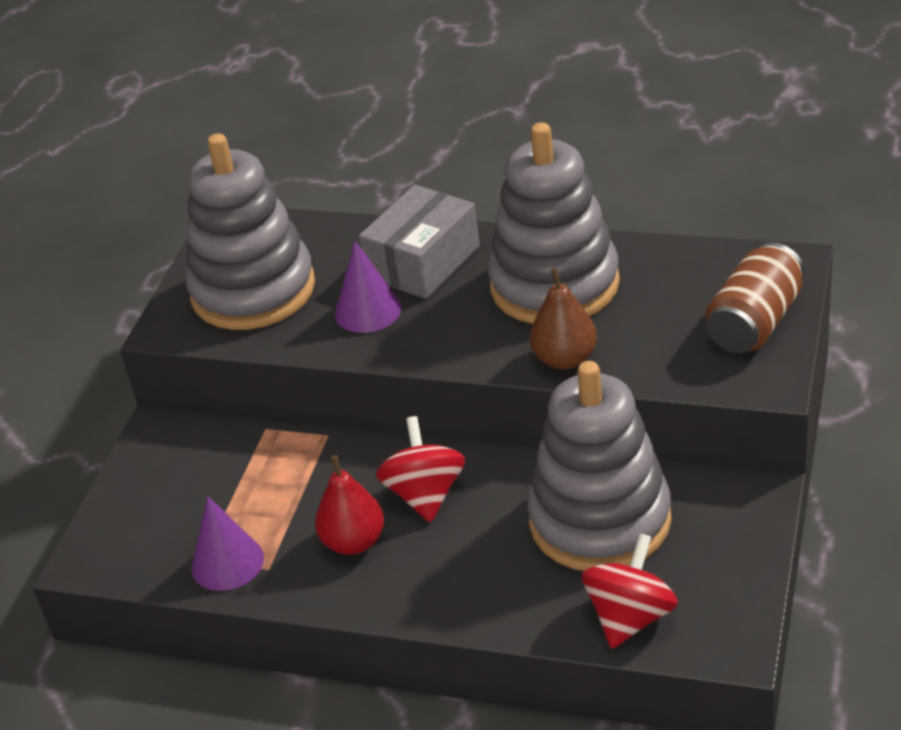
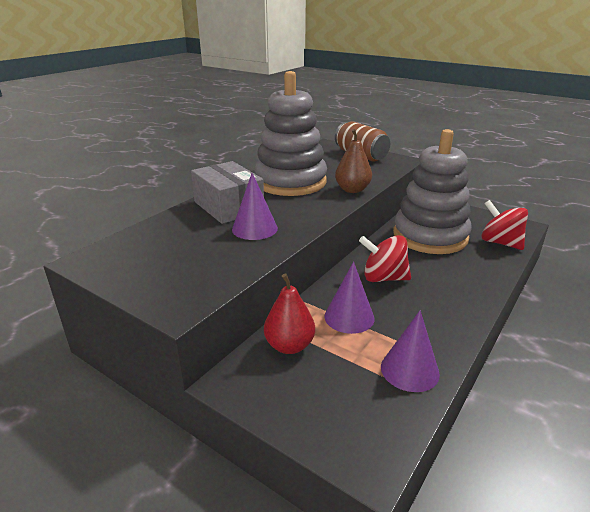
camera: 75 degrees left, 10 degrees down
grey stacking toy [186,133,315,330] -> none
red pear [315,455,384,555] -> red pear moved to [264,273,315,354]
none -> purple cone [324,262,375,334]

